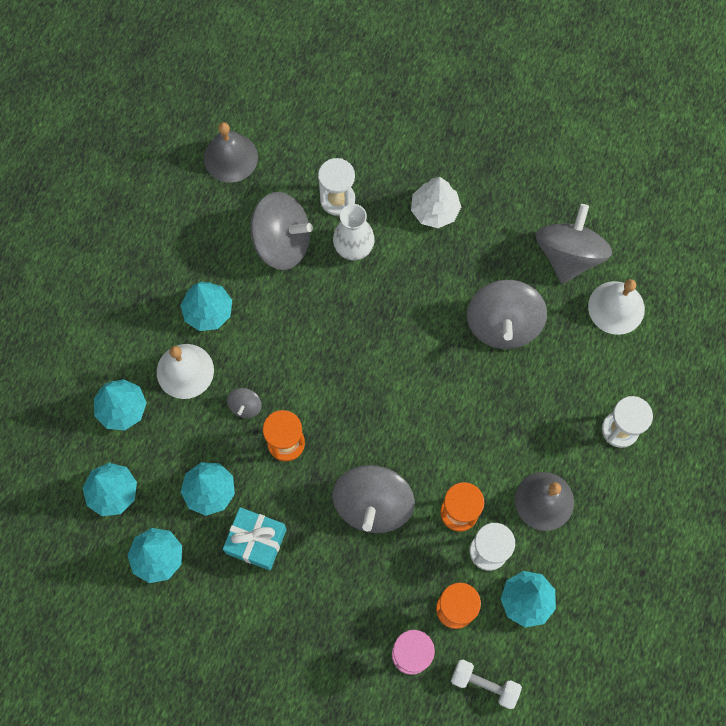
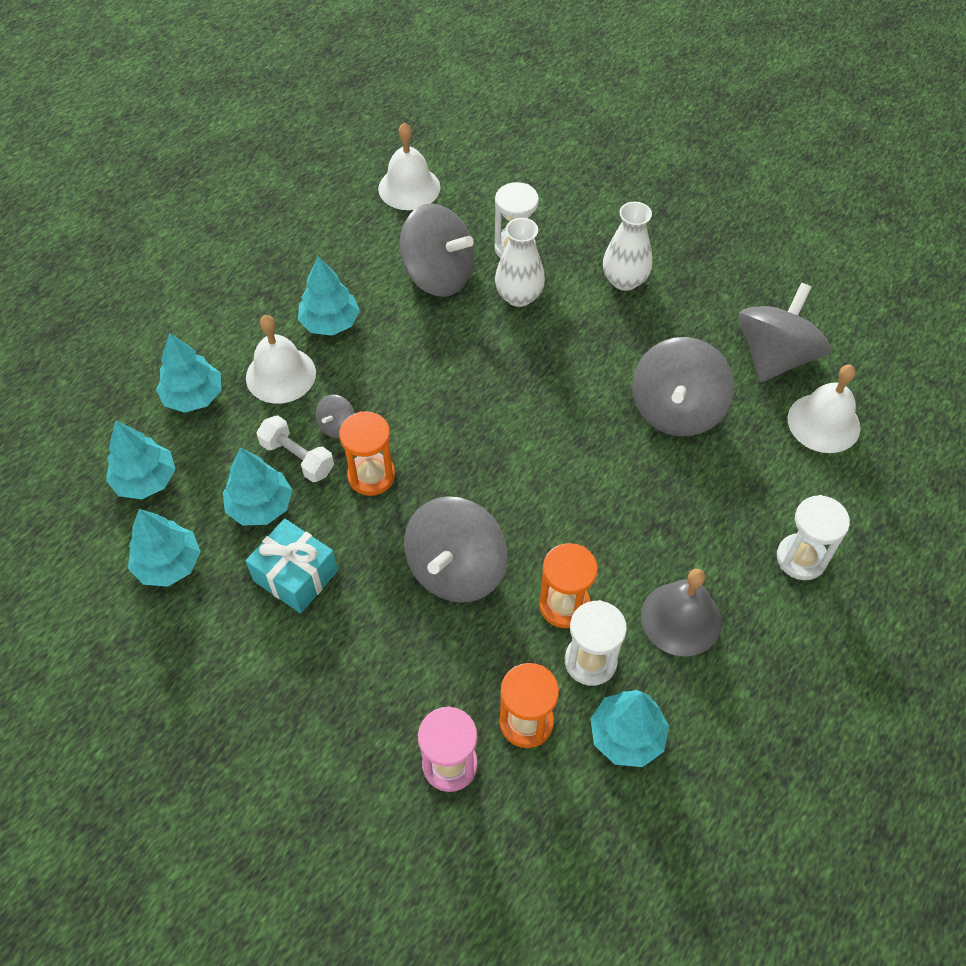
camera: 15 degrees right, 15 degrees down
grey bell [204,122,258,183] -> white bell [378,123,440,210]
white tree [411,177,461,228] -> white vase [603,202,652,291]
white dumbbell [451,660,522,709] -> white dumbbell moved to [256,415,334,482]

